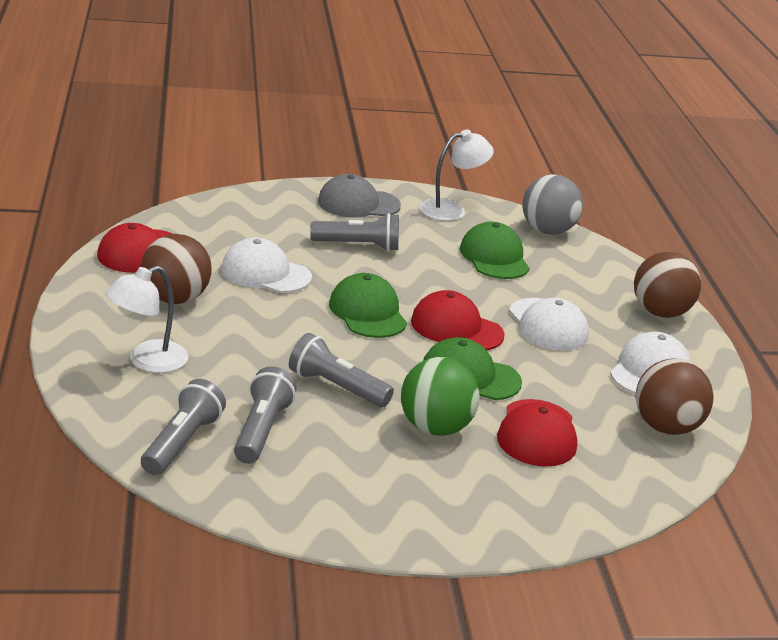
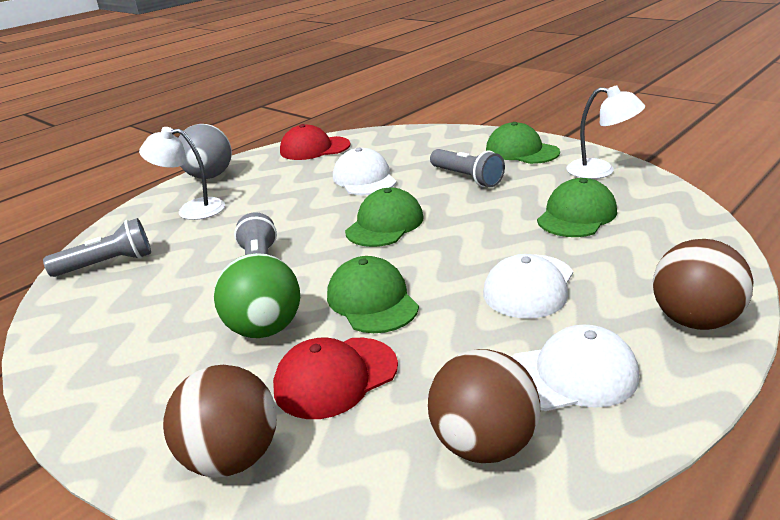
camera: 55 degrees right, 0 degrees up
brown ball [141,234,212,304] -> brown ball moved to [163,365,277,478]
grey flashlight [234,366,297,464] -> none
grey cap [318,174,401,217] -> green cap [486,122,560,164]
red cap [411,290,505,351] -> none
grey ball [522,174,583,235] -> grey ball moved to [178,124,232,179]

